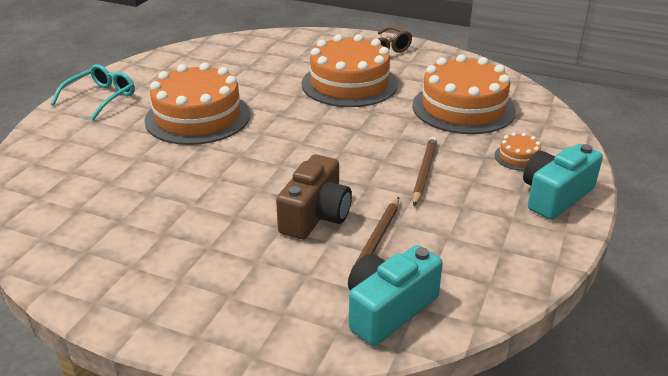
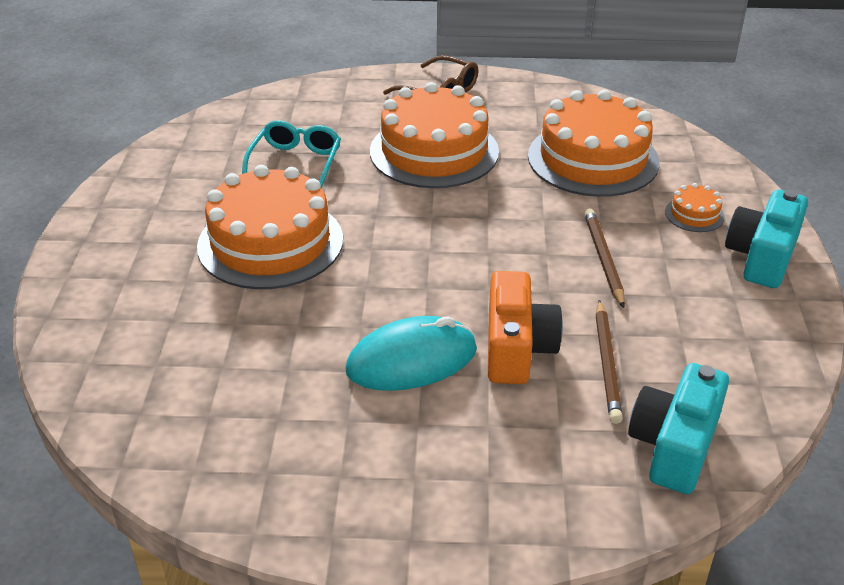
camera: 20 degrees left, 5 degrees up
turquoise glasses [51,64,135,121] -> turquoise glasses moved to [242,120,341,188]
brown camera [276,154,352,239] -> orange camera [488,271,563,384]
none -> turquoise mouse [345,316,477,391]

